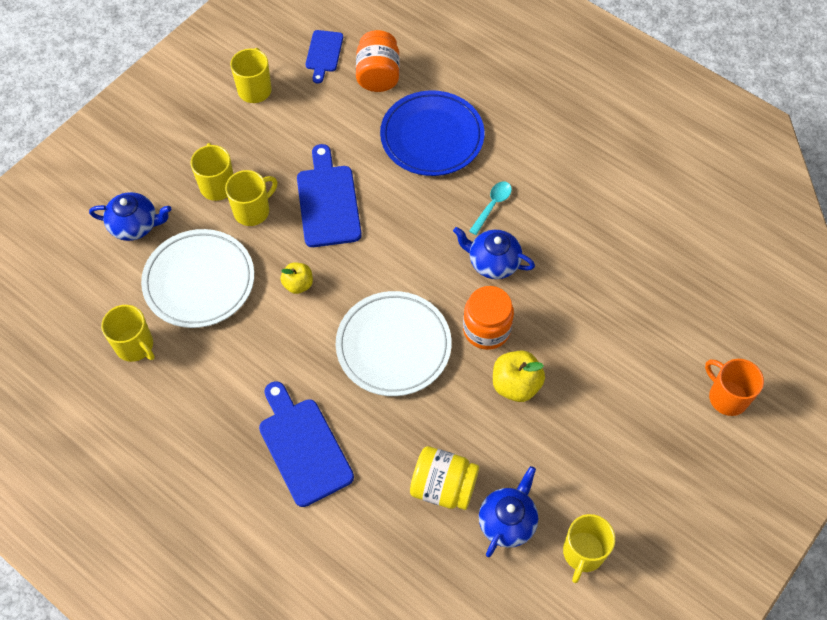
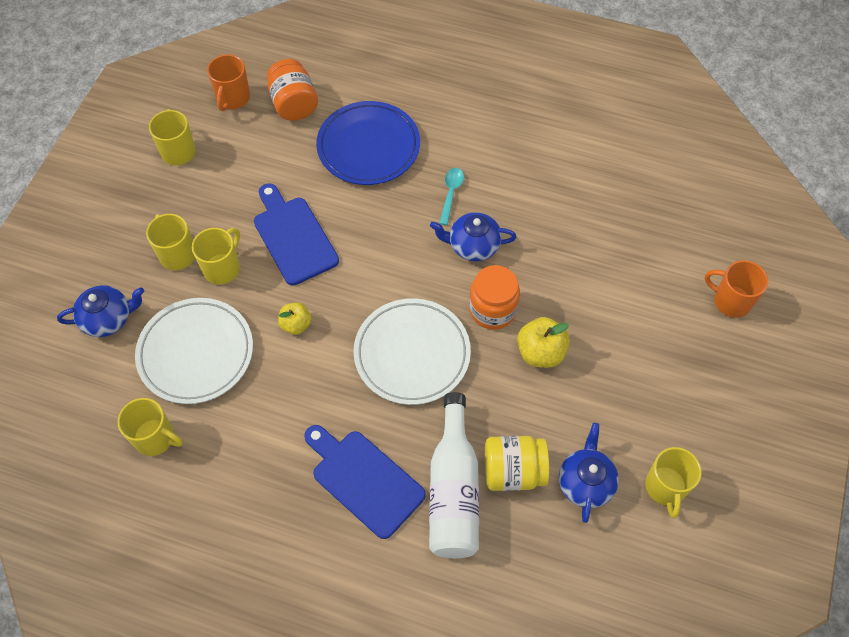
camera: 20 degrees left, 0 degrees up
blue cutting board [306,30,343,84] -> orange mug [207,54,250,111]
none -> white bottle [429,392,479,558]

